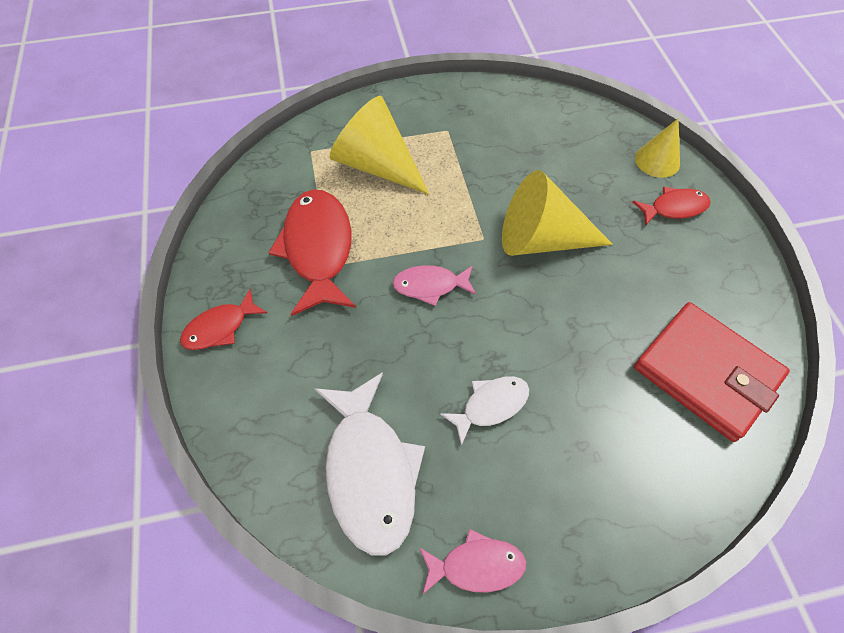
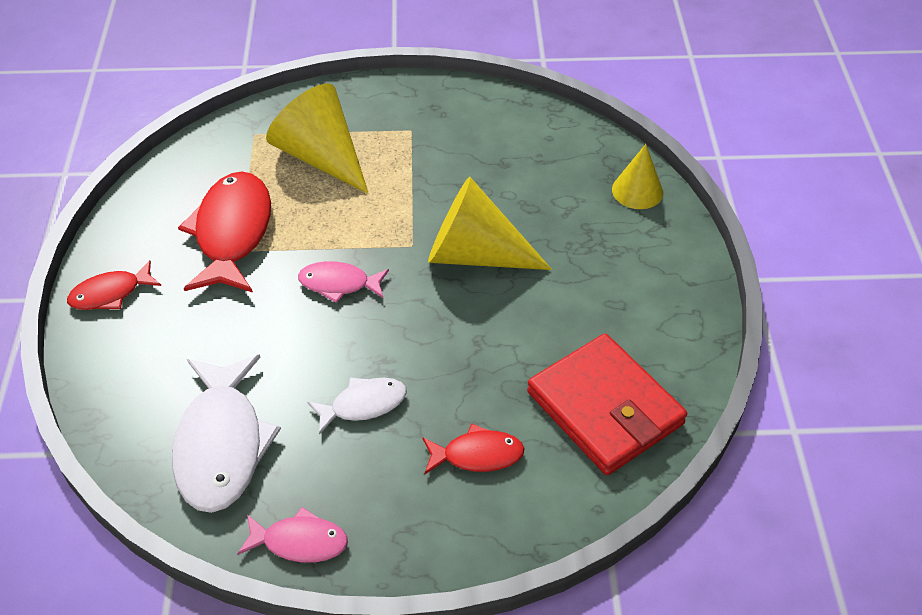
camera: 10 degrees right, 10 degrees down
red fish [633,187,711,226] -> red fish moved to [423,424,525,474]

